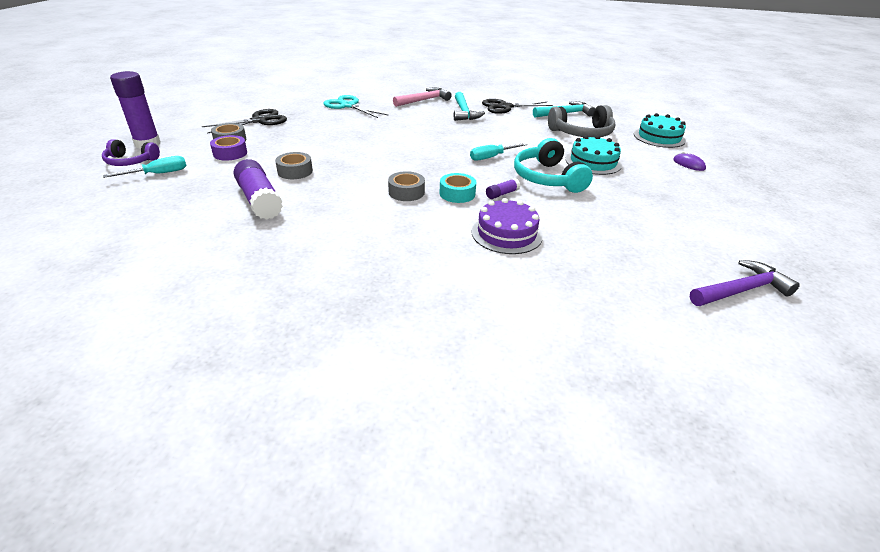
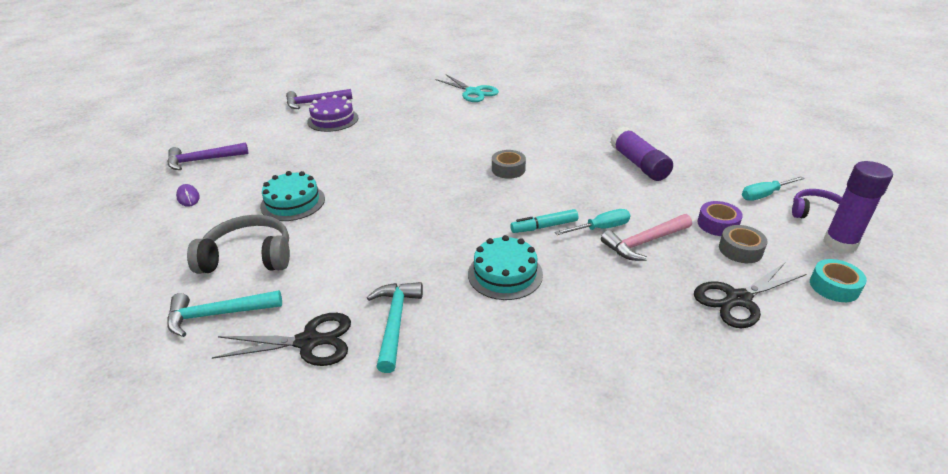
camera: 170 degrees left, 0 degrees up
grey tape [275,152,313,179] -> none
turquoise scissors [323,95,389,118] -> turquoise scissors moved to [435,75,499,102]
pink hammer [393,88,452,107] -> pink hammer moved to [601,214,692,261]
turquoise tape [439,173,476,203] -> turquoise tape moved to [810,259,867,302]
turquoise screwdriver [470,143,527,161] -> turquoise screwdriver moved to [555,209,630,235]
purple cake [472,198,543,254] -> purple cake moved to [307,95,358,132]
purple glue stick [486,178,520,199] -> none
turquoise headphones [514,138,593,193] -> none
turquoise cake [634,113,686,148] -> turquoise cake moved to [468,235,543,300]
none -> purple hammer [167,143,249,170]
none -> turquoise marker [510,209,578,233]

